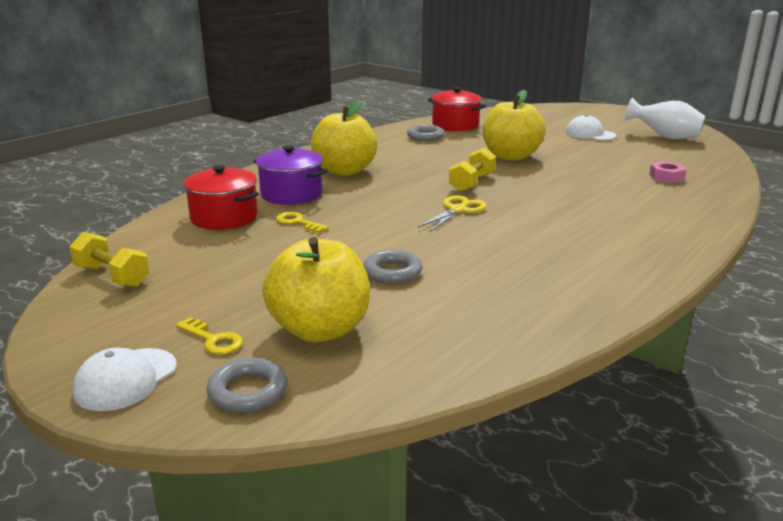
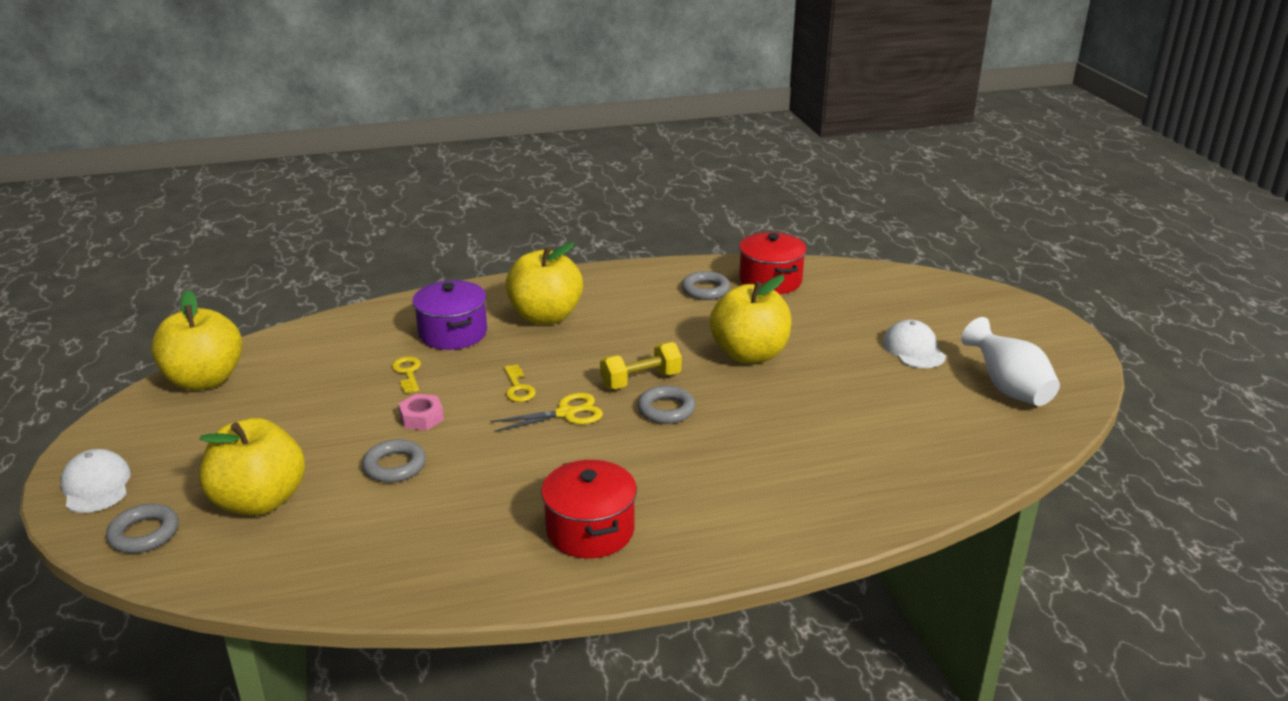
camera: 35 degrees right, 5 degrees up
yellow dumbbell [69,232,149,287] -> yellow apple [151,290,243,391]
white cap [73,348,177,411] -> white cap turned 90 degrees clockwise [60,449,131,513]
yellow key [176,317,243,355] -> yellow key moved to [504,364,536,402]
red pot [183,165,259,230] -> red pot moved to [541,460,637,558]
pink nut [649,161,686,183] -> pink nut moved to [399,394,444,430]
none -> grey ring [638,386,695,424]

